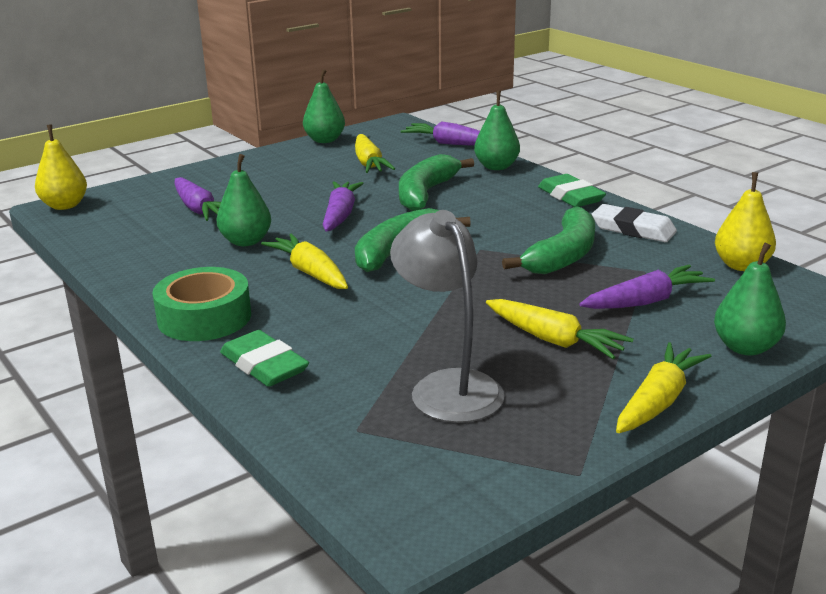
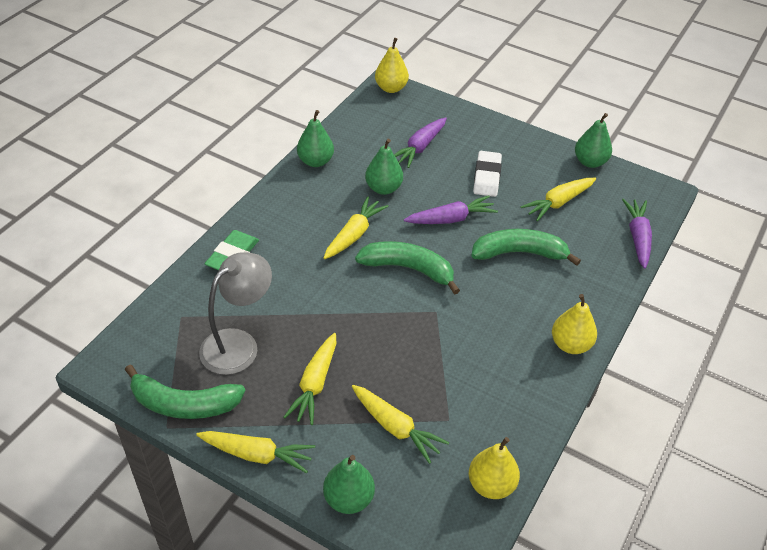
camera: 65 degrees right, 20 degrees up
green tape [152,267,251,341] -> none
green pear [474,90,520,170] -> green pear moved to [297,110,334,167]
green banana [502,206,595,274] -> green banana moved to [125,365,245,419]
green eraser [538,174,606,207] -> yellow pear [552,294,597,354]
purple carrot [580,265,715,309] -> yellow carrot [352,385,449,464]
white eraser [591,204,677,242] -> white eraser moved to [473,151,502,197]

